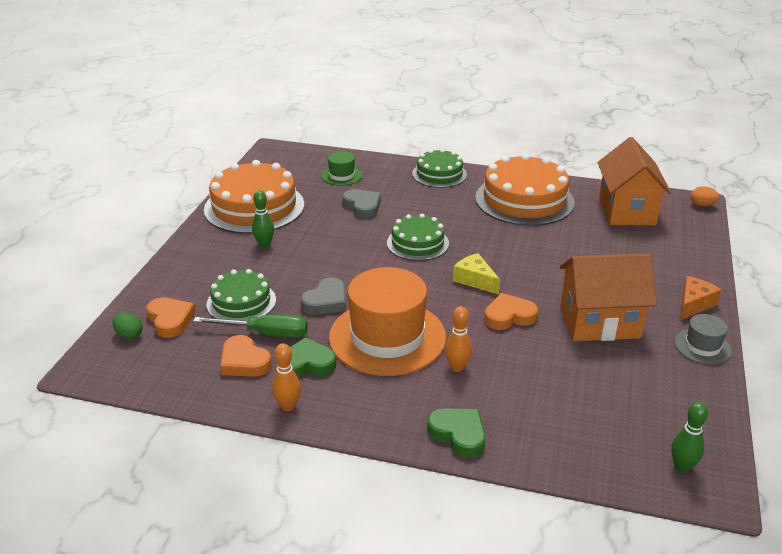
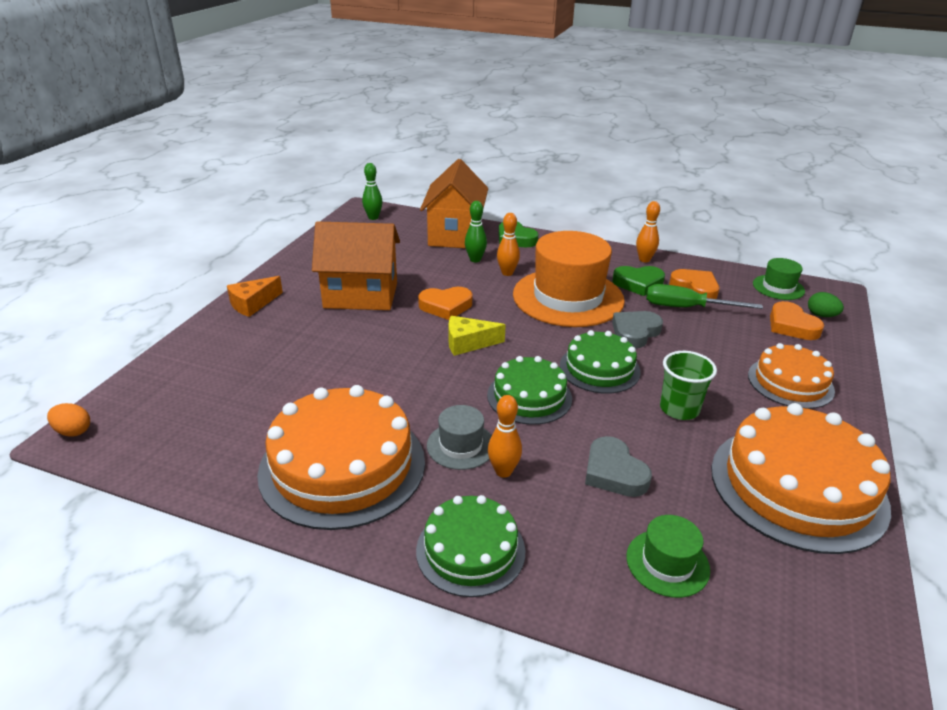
camera: 175 degrees left, 0 degrees up
green cake [206,269,276,321] -> green cake moved to [560,330,641,394]
green bowling pin [252,190,274,248] -> green bowling pin moved to [465,201,487,262]
yellow cheese [453,253,500,295] -> yellow cheese turned 120 degrees clockwise [448,316,506,356]
orange house [598,137,671,226] -> orange house moved to [420,159,488,248]
grey hat [675,314,732,364] -> grey hat moved to [427,405,492,470]
none -> orange bowling pin [488,395,522,478]
none -> green cup [660,351,717,420]
none -> orange cake [748,343,835,409]
none -> green hat [753,258,805,300]

